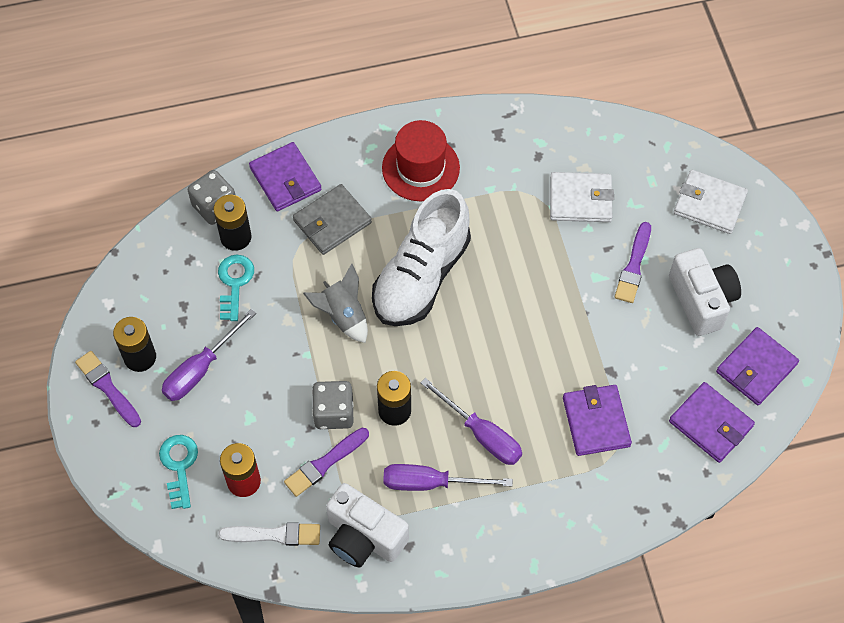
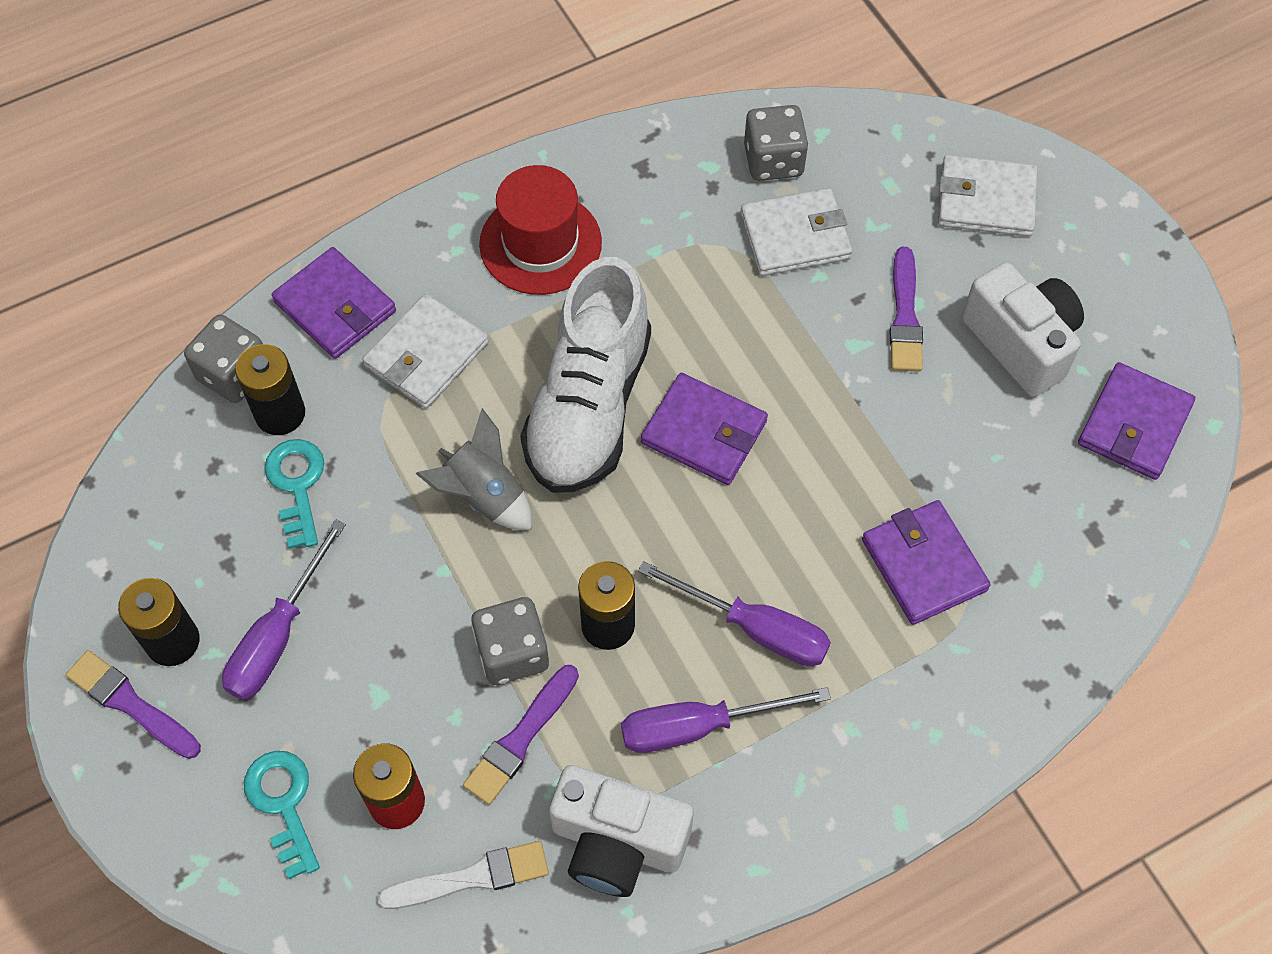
camera: 15 degrees left, 0 degrees up
grey wallet [293,184,372,255] -> white wallet [363,294,489,409]
purple wallet [669,382,755,463] -> purple wallet moved to [641,373,768,485]
none -> grey dice [744,105,808,181]

